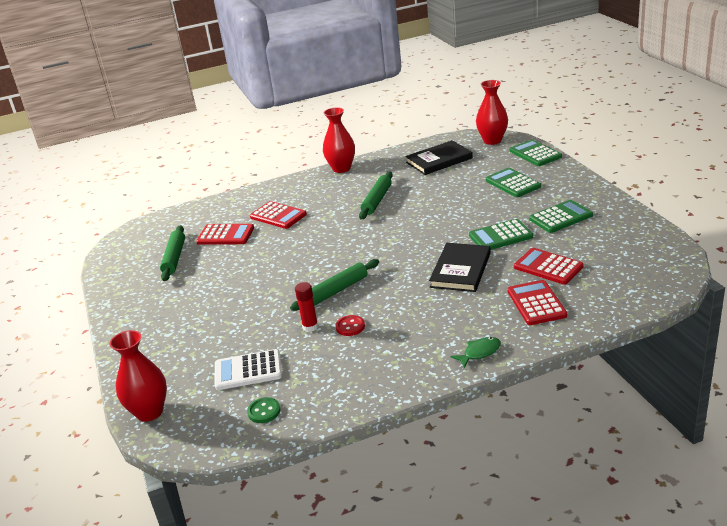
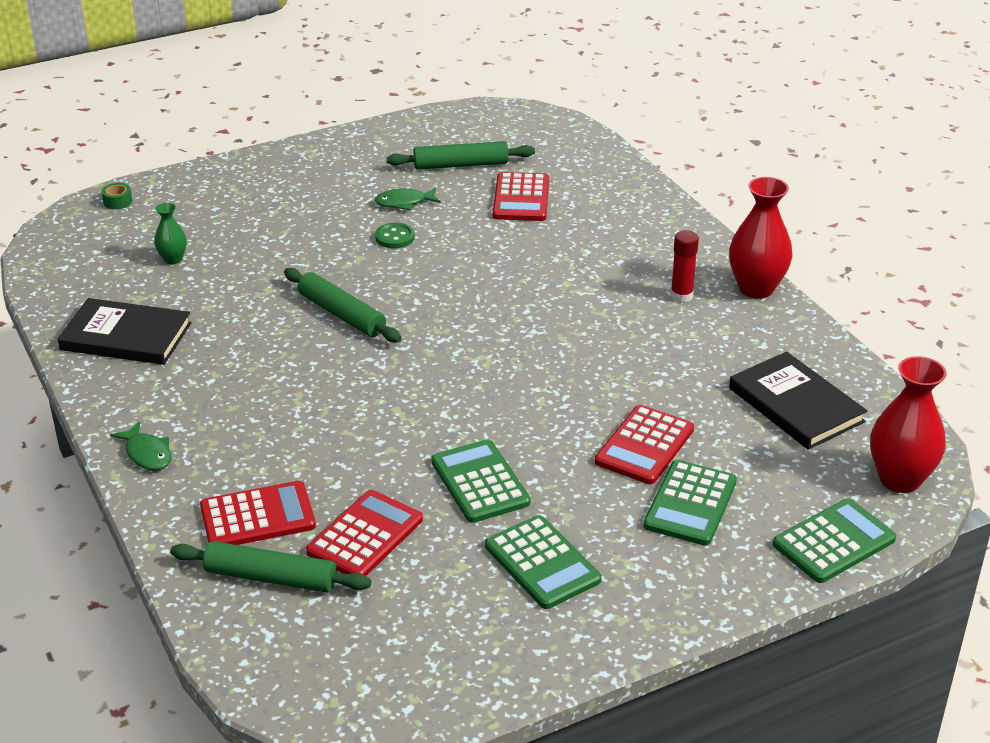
camera: 80 degrees right, 5 degrees up
red vase [110,330,167,422] -> green tape [101,183,132,210]
white calculator [215,349,282,390] -> green vase [154,203,187,265]
green button [247,397,280,423] -> green button moved to [375,223,415,248]
red calculator [250,201,307,229] -> red calculator moved to [595,405,694,484]
red glue stick [295,282,318,332] -> red glue stick moved to [670,230,699,303]
red button [335,315,365,336] -> none
green rolling pin [359,171,393,219] -> green rolling pin moved to [170,541,371,593]
black book [429,243,491,292] -> black book moved to [58,298,192,365]
green calculator [486,168,541,197] -> green calculator turned 150 degrees clockwise [643,460,737,546]
none -> green fish [375,187,441,210]

